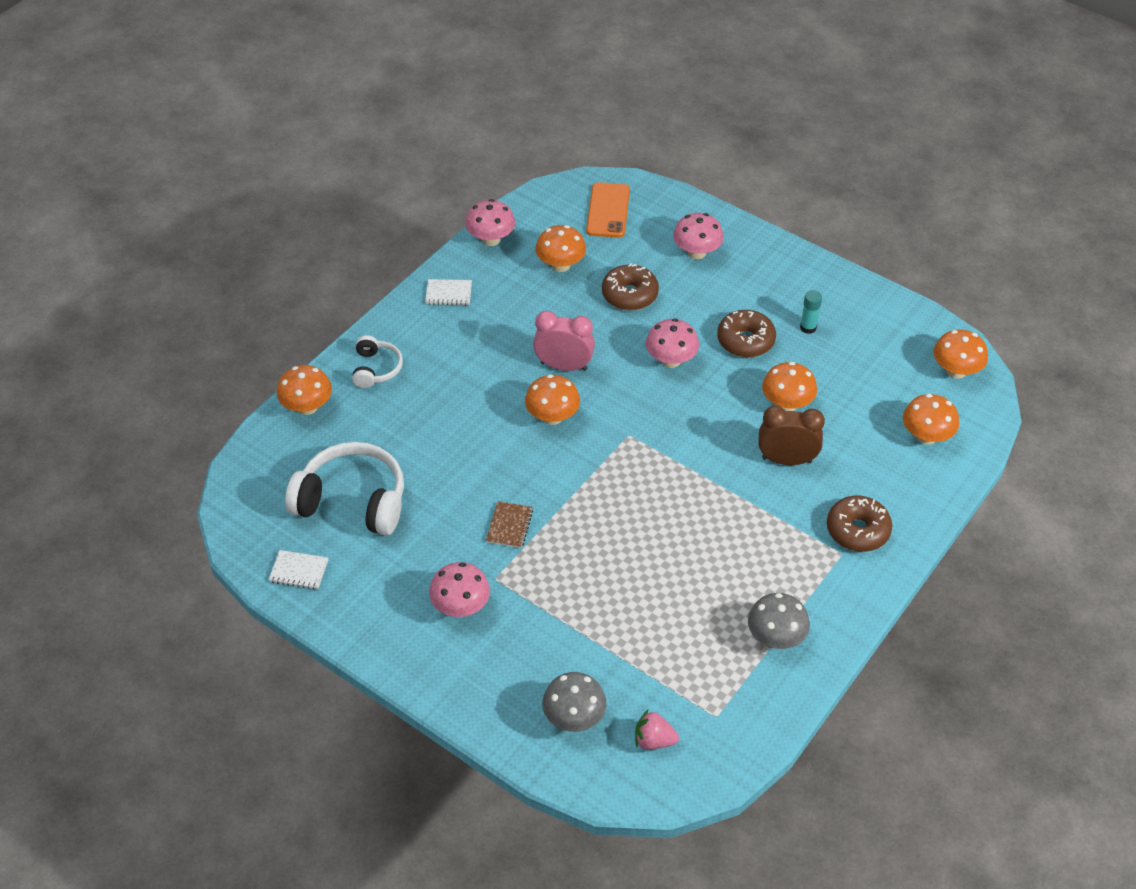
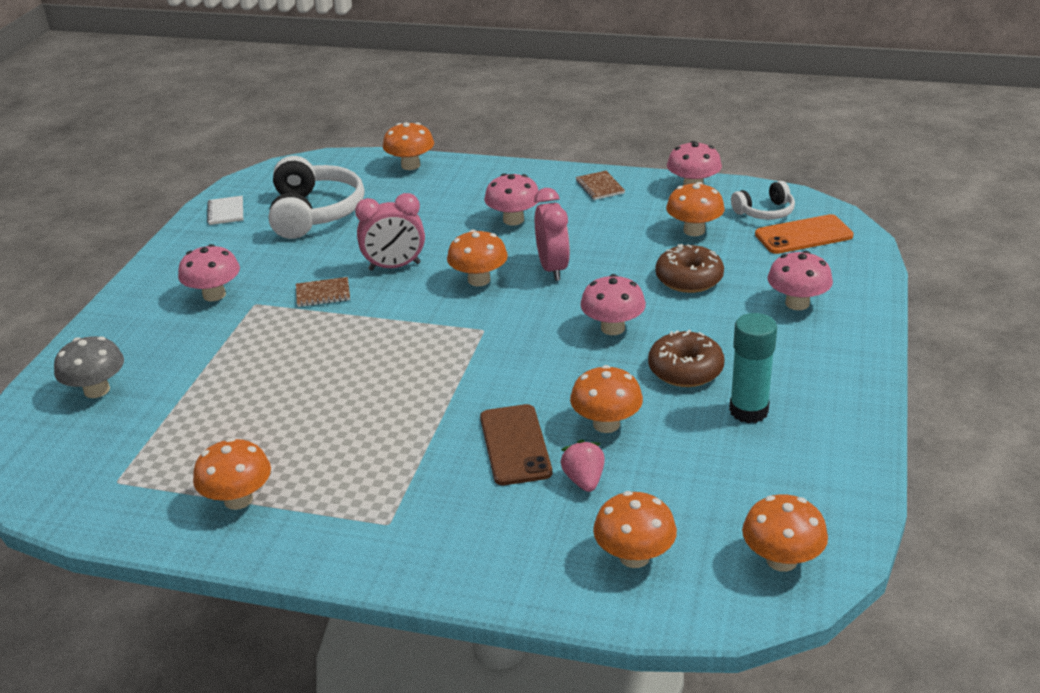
camera: 70 degrees right, 15 degrees down
white headphones [352,335,403,388] -> white headphones moved to [731,181,795,220]
white notebook [425,279,472,305] -> brown notebook [576,171,625,200]
pink strawberry [635,709,679,750] -> pink strawberry moved to [561,440,605,492]
grey mushroom [748,593,810,649] -> orange mushroom [193,438,271,510]
brown clock [759,406,825,465] -> brown phone [480,404,552,485]
turquoise glue stick [800,290,822,334] -> turquoise glue stick [729,313,777,423], size x1.72
brown donut [827,496,892,552] -> none
none -> pink clock [355,193,425,271]
none -> pink mushroom [484,173,539,225]

